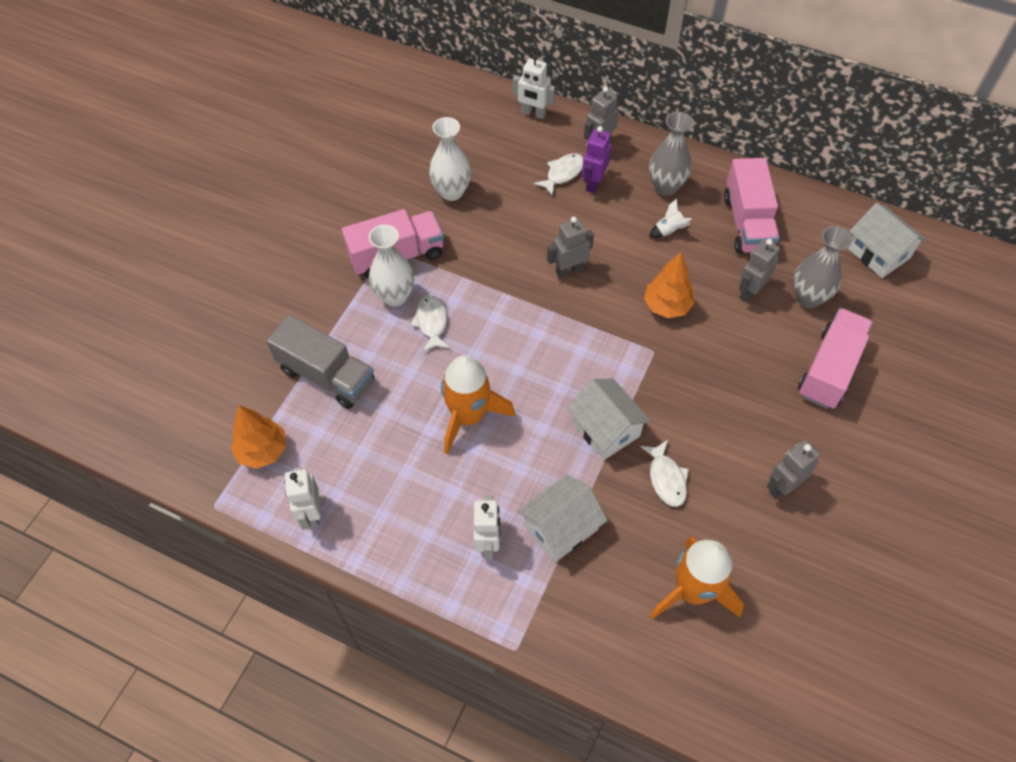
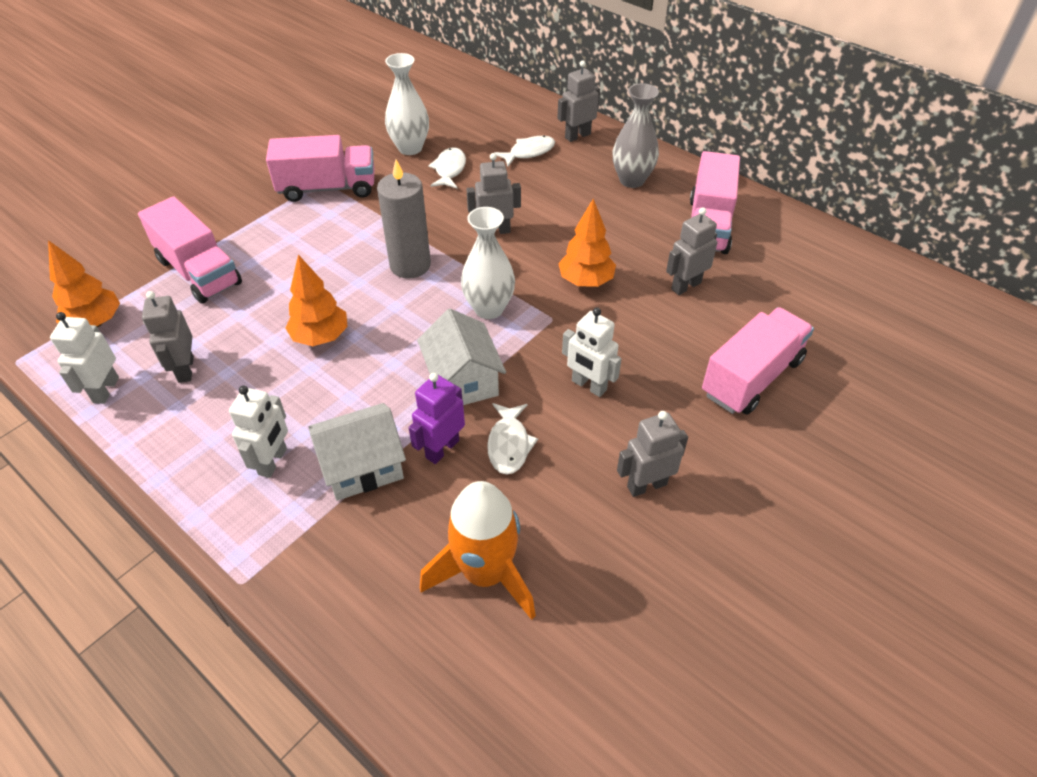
camera: 15 degrees right, 10 degrees down
grey truck [266,315,374,409] -> pink truck [138,196,242,303]
white vase [369,225,414,306] -> white vase moved to [461,207,515,319]
white fish [410,295,450,352] -> white fish moved to [428,147,466,188]
orange rocket [441,355,515,455] -> orange tree [285,255,348,346]
white robot [513,54,555,119] -> white robot moved to [562,307,622,397]
purple robot [582,126,611,193] -> purple robot moved to [409,373,465,464]
white rocket [649,199,692,238] -> none
grey vase [793,226,852,308] -> none
white house [847,202,927,278] -> none
none -> grey robot [142,291,194,383]
none -> grey candle [377,160,431,278]

